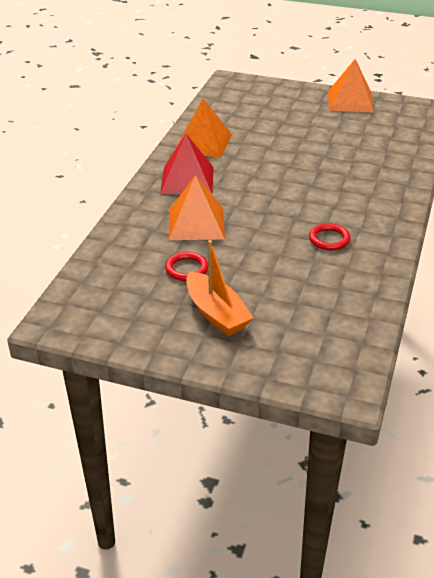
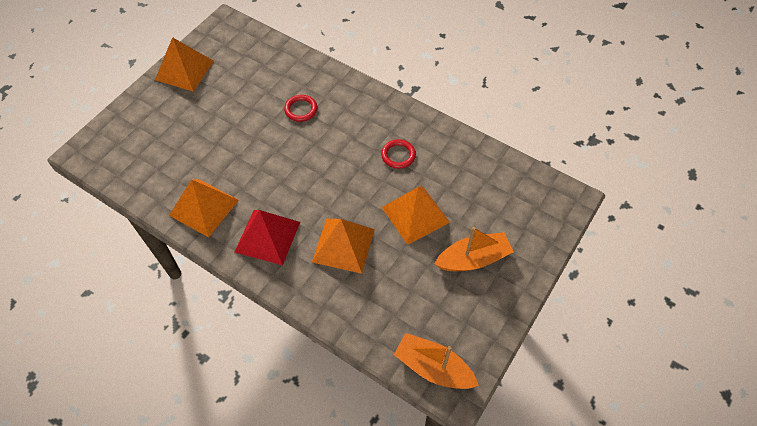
camera: 75 degrees left, 20 degrees up
red ring [165,252,208,281] -> red ring moved to [284,95,317,122]
none -> orange pyramid [382,186,450,245]
none -> orange boat [394,333,479,389]

